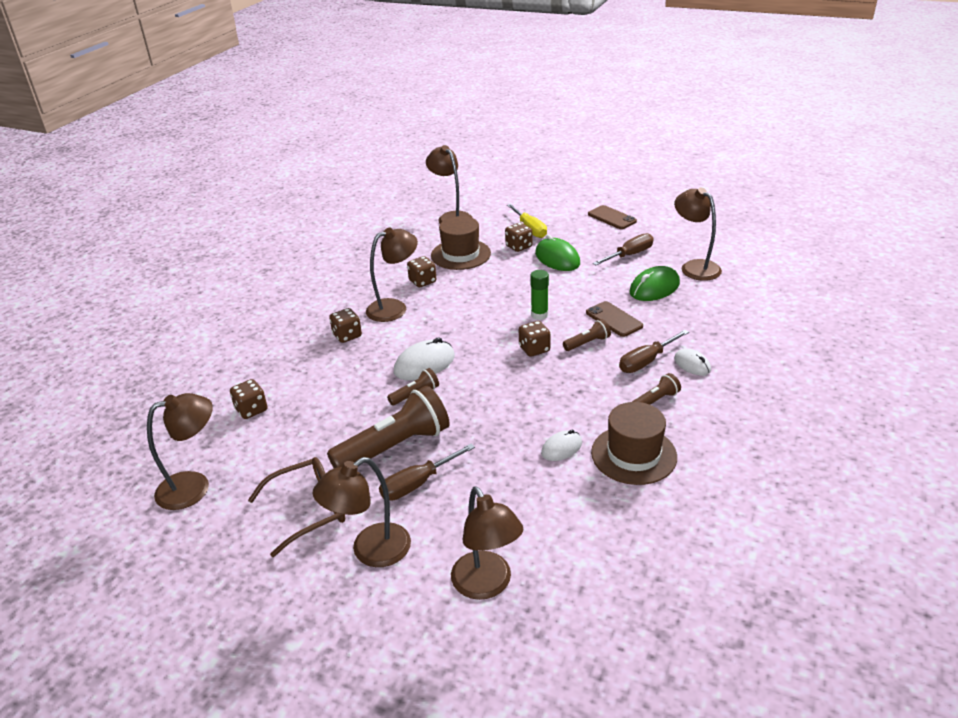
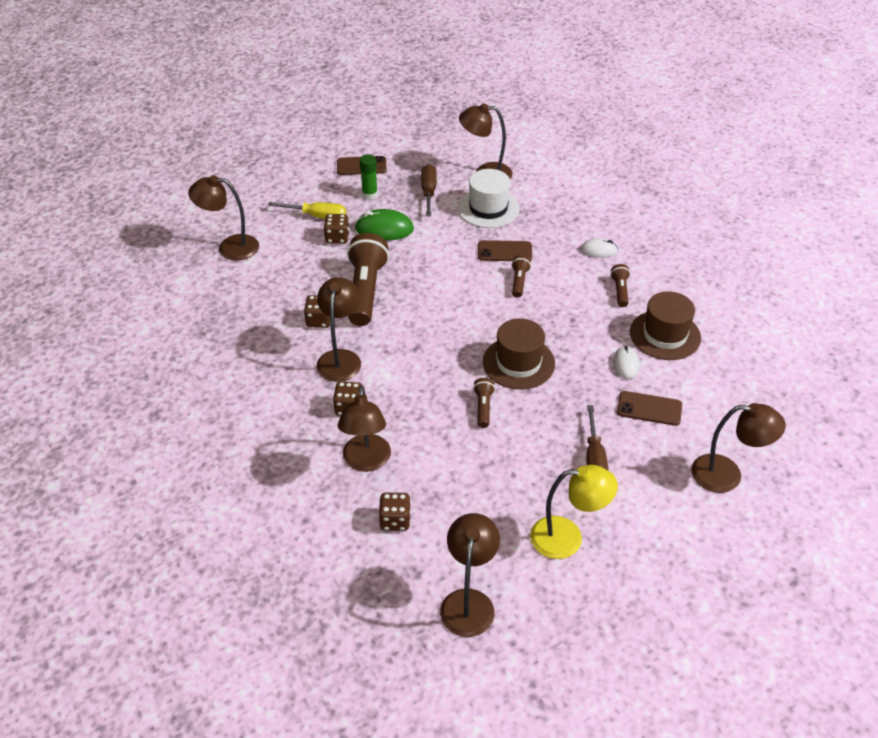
camera: 55 degrees left, 10 degrees up
brown glasses [248,457,345,557] -> yellow lamp [530,465,618,559]
brown lamp [313,457,411,567] -> brown lamp moved to [338,385,391,472]
brown flashlight [327,386,450,468] -> brown flashlight moved to [347,233,389,326]
white mouse [394,337,455,380] -> none
brown hat [431,216,491,270] -> brown hat moved to [483,318,555,389]
brown dice [519,321,551,357] -> none
green glue stick [530,270,549,320] -> green glue stick moved to [360,154,378,199]
brown screwdriver [619,330,689,373] -> none
green mouse [629,266,680,301] -> white hat [457,169,520,228]
none -> brown phone [617,391,682,426]

